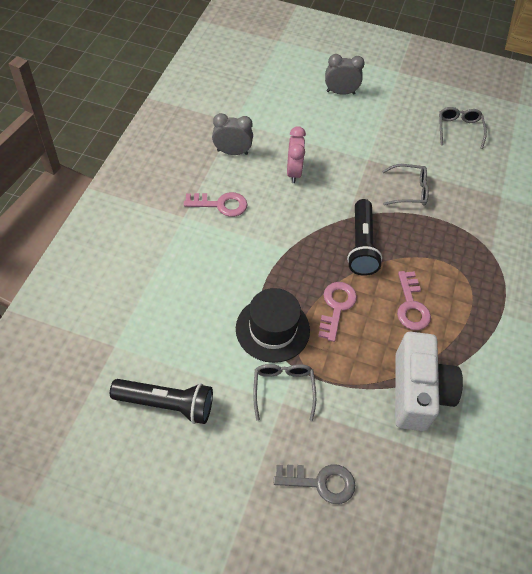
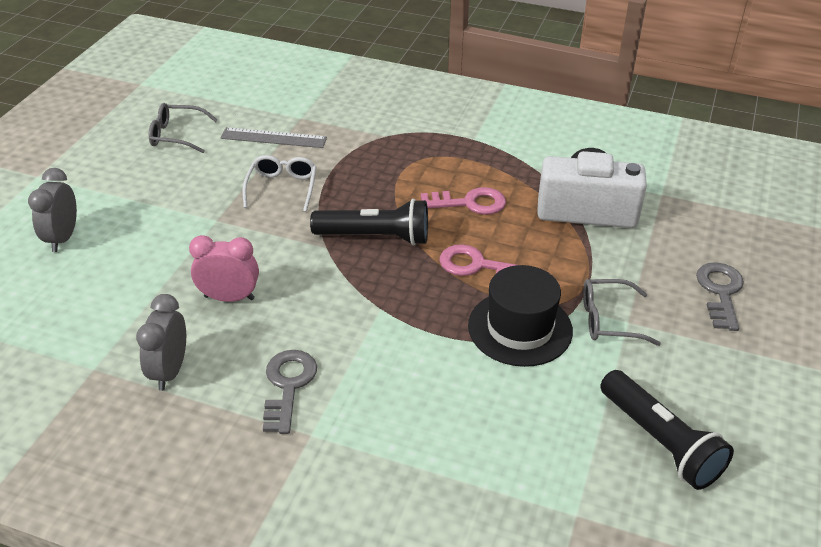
camera: 85 degrees left, 15 degrees down
black flashlight [110,379,213,424] -> black flashlight turned 135 degrees clockwise [600,370,734,490]
pink key [184,192,247,217] -> grey key [263,350,317,434]
grey glasses [382,164,429,206] -> white glasses [242,155,316,212]
none -> grey ruler [220,127,327,148]

